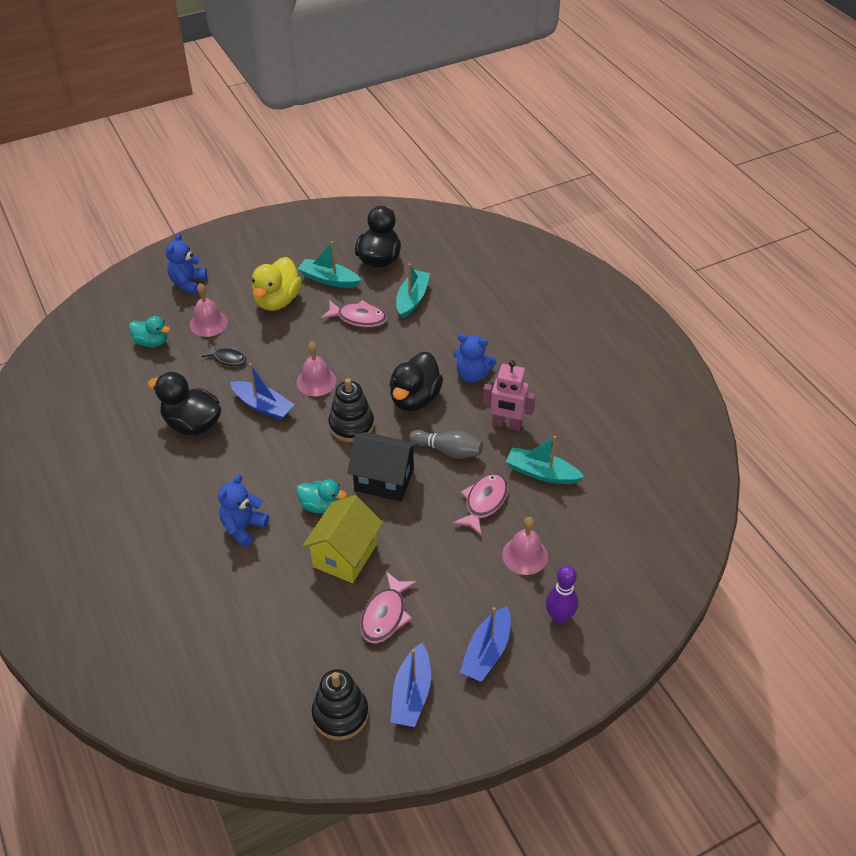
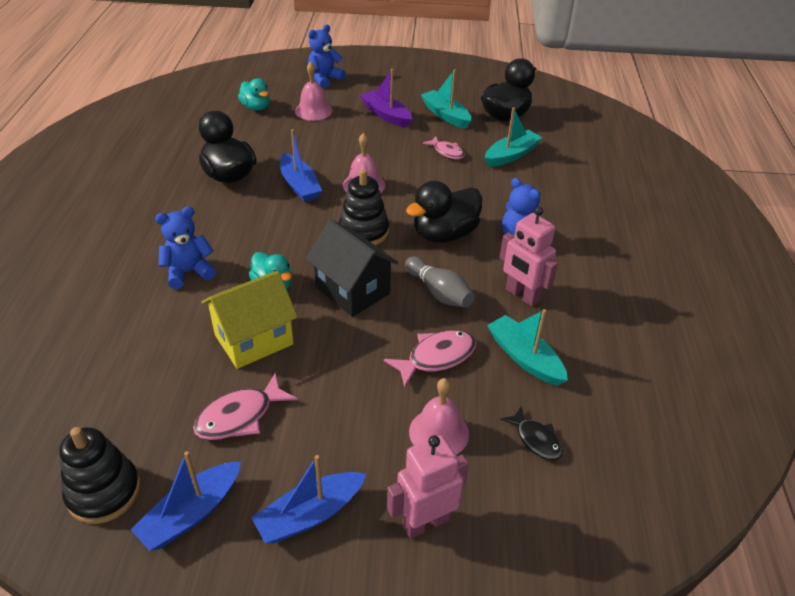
camera: 30 degrees right, 5 degrees down
black fish [201,345,246,366] -> black fish moved to [500,406,563,461]
yellow duck [252,257,302,311] -> purple boat [360,69,412,128]
pink fish [321,300,387,327] -> pink fish [423,136,465,159], size x0.67
purple bowling pin [546,565,578,624] -> pink robot [387,435,469,539]

